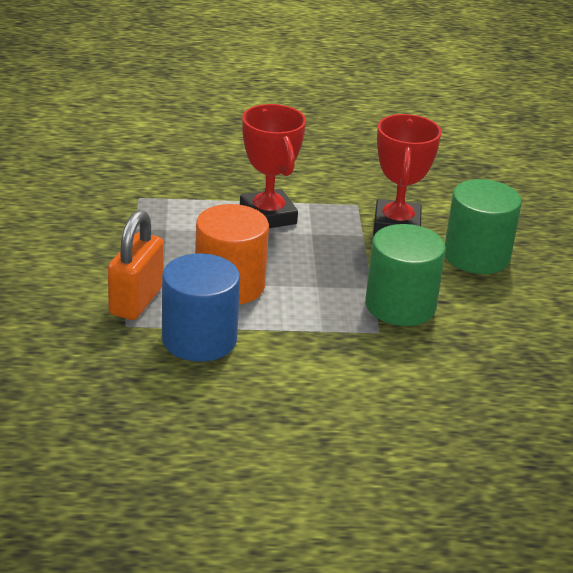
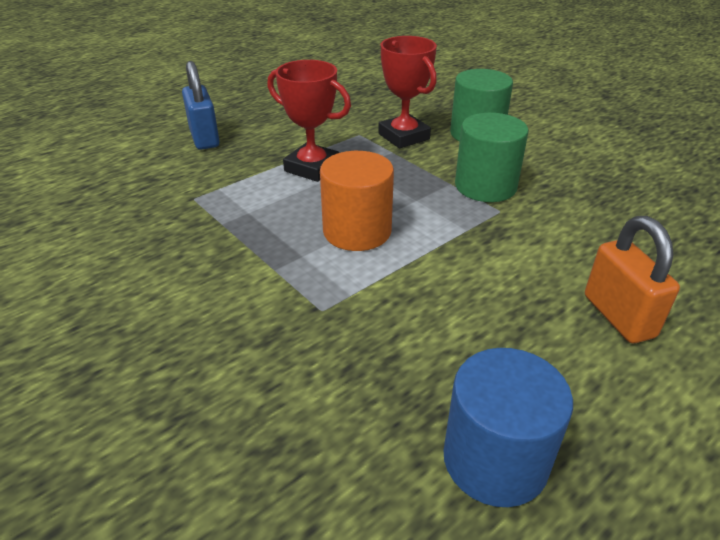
camera: 35 degrees left, 5 degrees up
orange padlock [108,210,164,320] -> orange padlock moved to [585,216,680,343]
blue cylinder [162,253,240,362] -> blue cylinder moved to [443,348,573,507]
none -> blue padlock [182,61,220,150]

